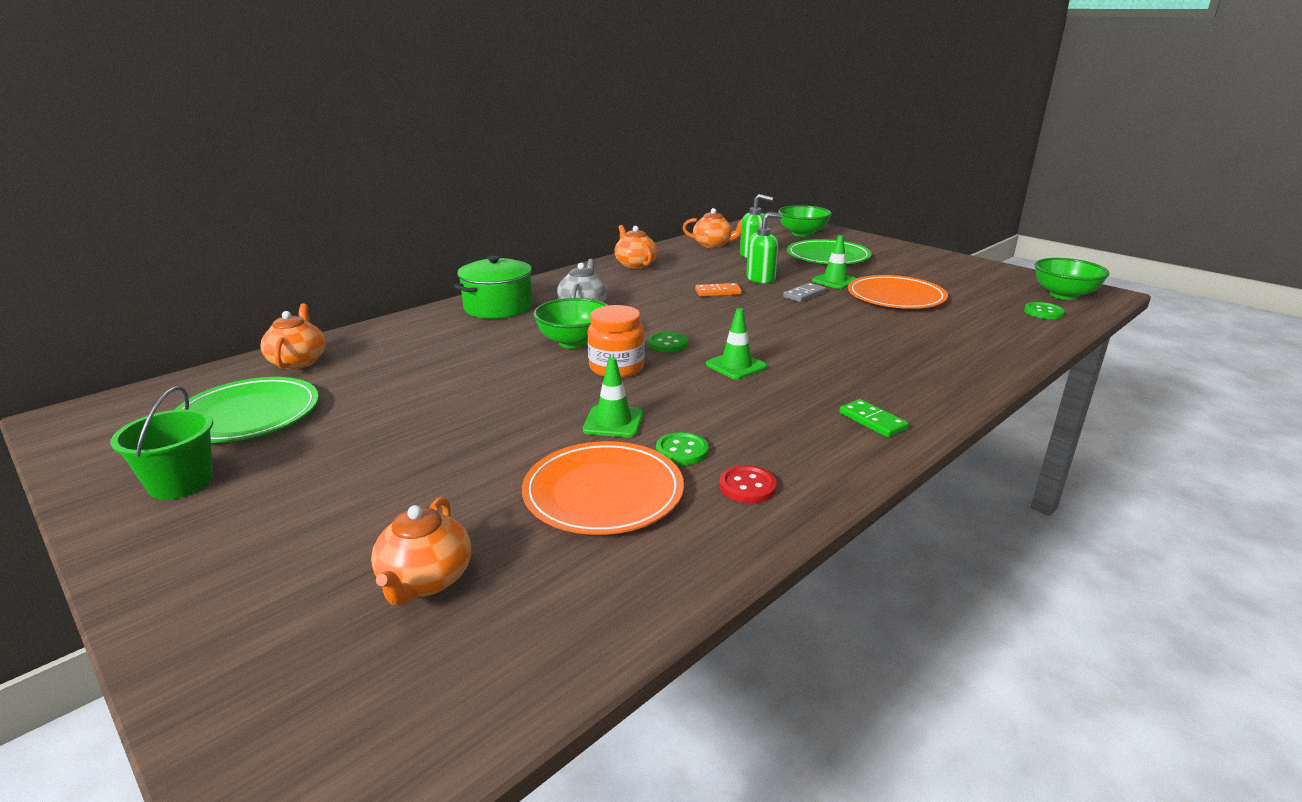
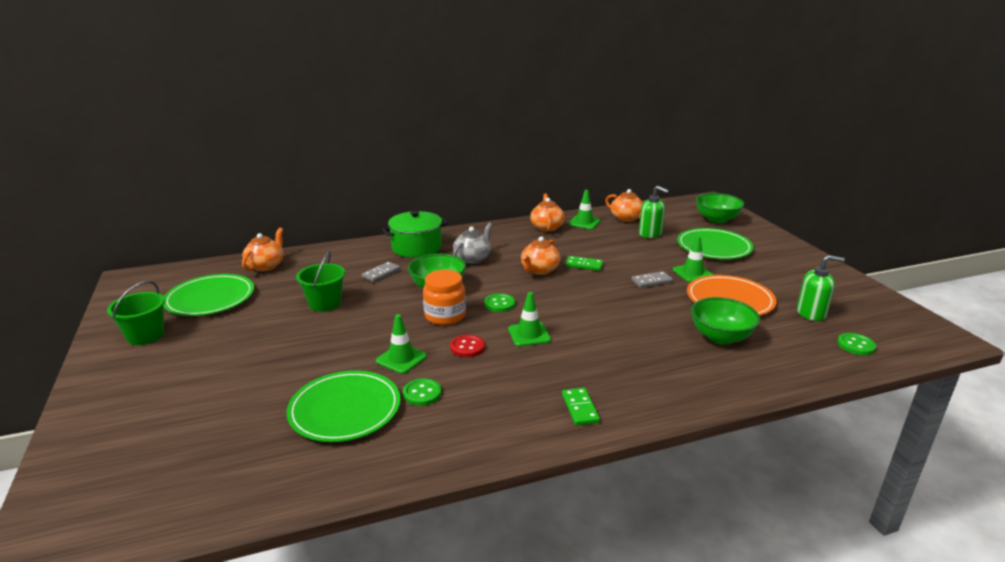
camera: 25 degrees right, 0 degrees up
orange teapot [371,497,471,606] -> orange teapot moved to [521,236,560,275]
orange plate [522,441,684,535] -> green plate [286,370,401,442]
orange domino [695,283,742,297] -> green domino [565,256,603,271]
red button [719,465,777,503] -> red button moved to [450,335,485,357]
green soap dispenser [746,213,782,283] -> green soap dispenser moved to [797,255,845,321]
green bowl [1035,258,1110,300] -> green bowl moved to [691,297,760,345]
none -> green bucket [296,250,345,312]
none -> grey domino [362,262,400,282]
none -> green traffic cone [569,190,601,229]

